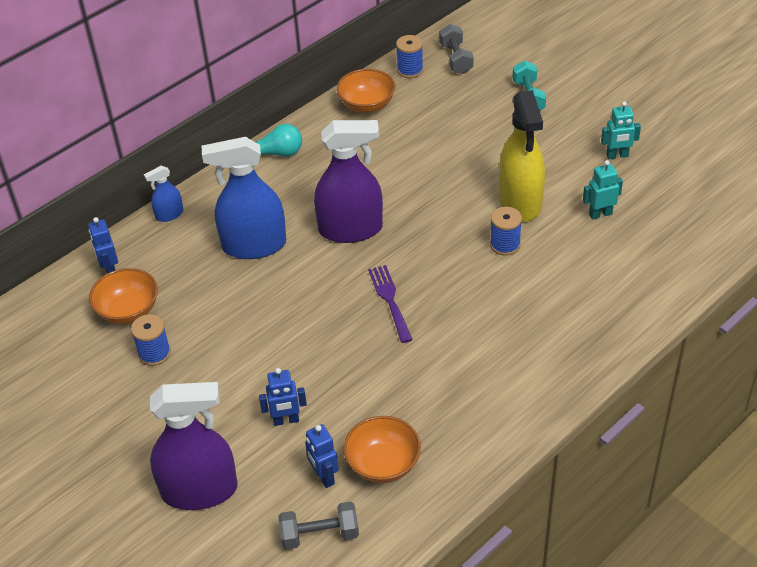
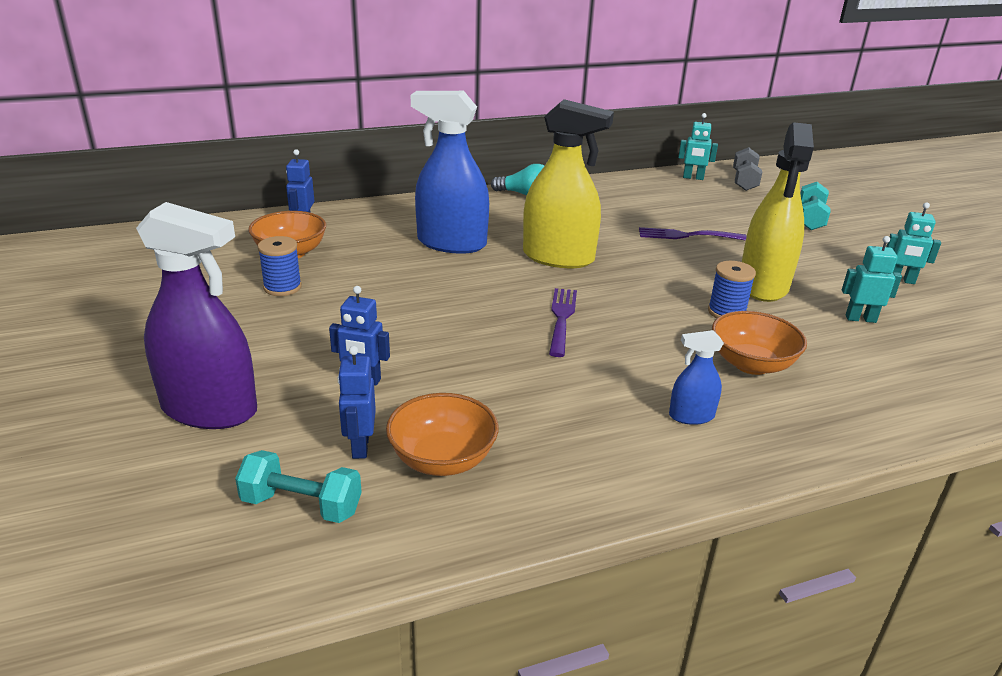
camera: 20 degrees right, 15 degrees down
blue spray bottle [144,166,183,222] -> blue spray bottle moved to [669,330,724,425]
grey dumbbell [278,501,359,550] -> turquoise dumbbell [235,450,362,523]
purple spray bottle [314,120,383,243] -> yellow spray bottle [523,99,614,268]
orange bowl [337,69,396,113] -> orange bowl moved to [712,311,807,375]
blue spool [396,35,423,78] -> turquoise robot [678,113,718,180]
none -> purple fork [639,227,747,241]

